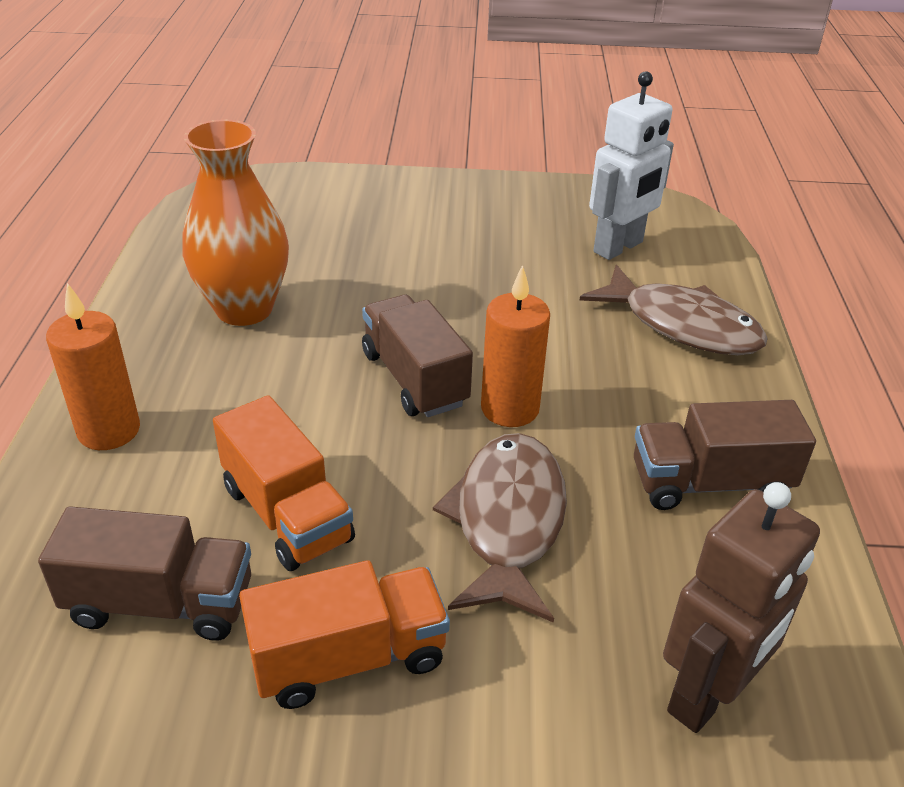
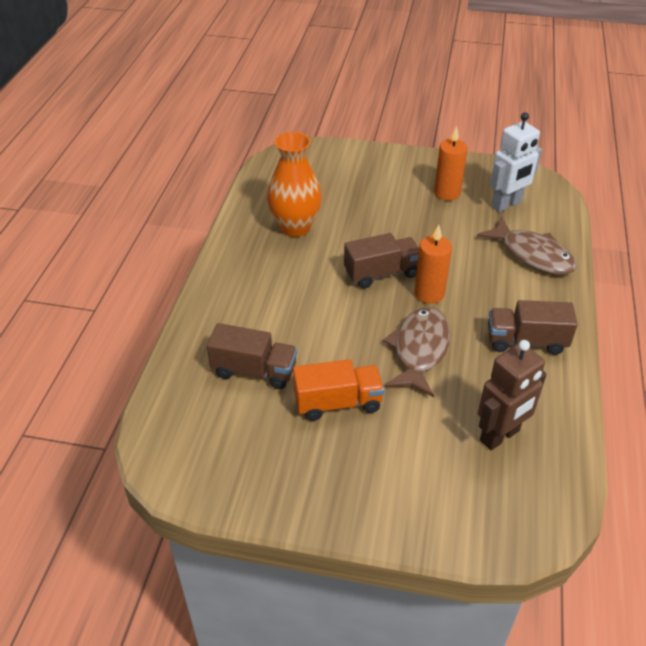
camera: 10 degrees right, 5 degrees up
orange candle [46,283,140,450] -> orange candle moved to [434,126,468,201]
orange truck [213,395,355,571] -> none
brown truck [362,295,473,417] -> brown truck turned 90 degrees clockwise [344,233,419,288]

